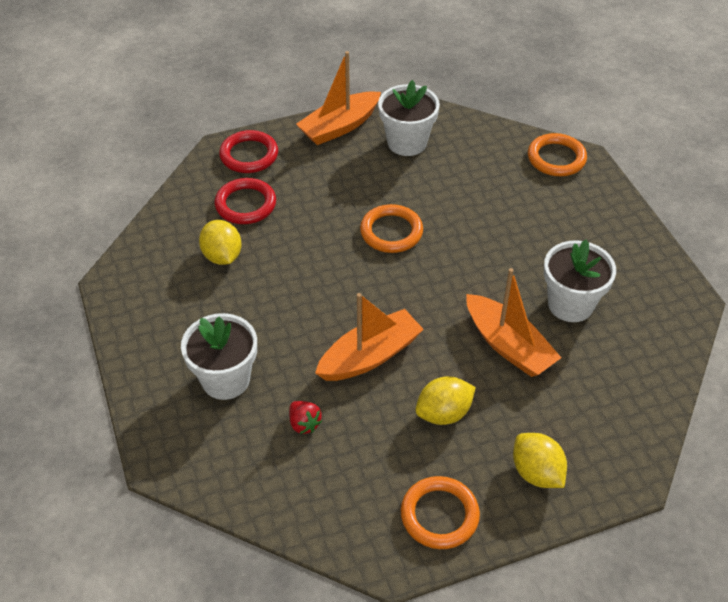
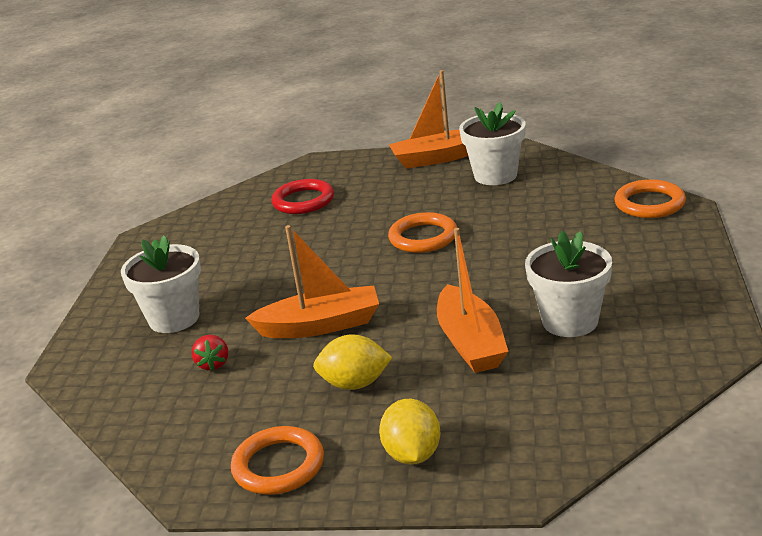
camera: 30 degrees right, 20 degrees down
yellow lemon [199,220,242,265] -> none
red ring [219,130,278,173] -> none

